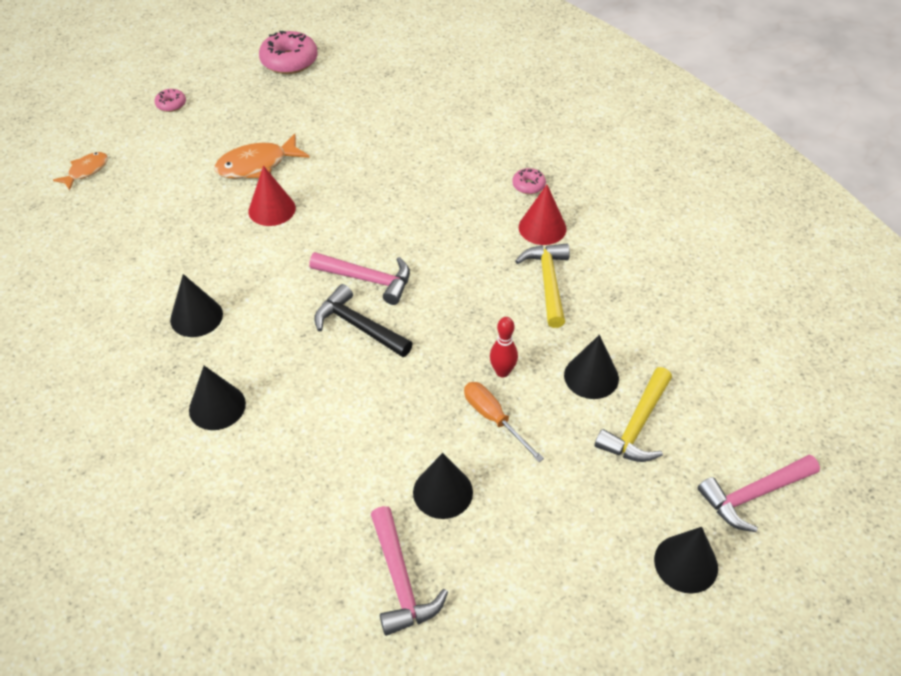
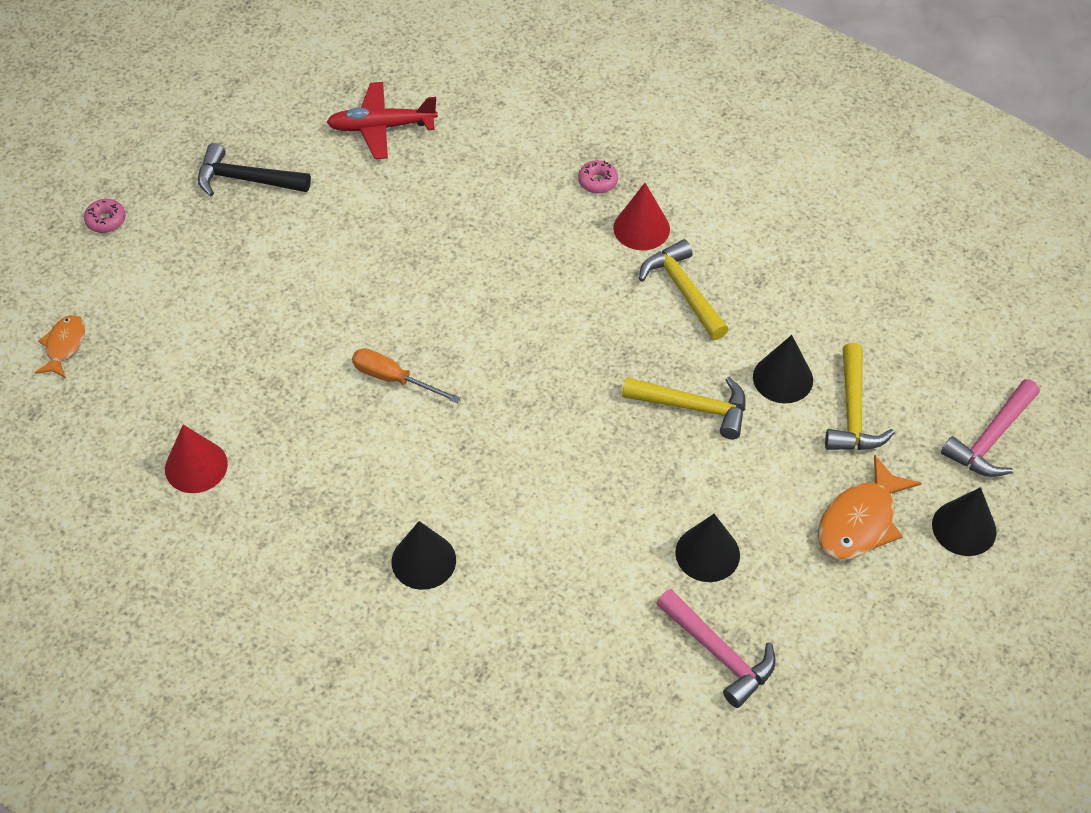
camera: 25 degrees left, 5 degrees up
black cone [170,274,223,337] -> none
orange fish [214,134,310,179] -> orange fish moved to [818,455,921,560]
red cone [248,166,296,226] -> red cone moved to [165,425,228,493]
pink donut [259,31,318,74] -> none
pink hammer [309,252,410,305] -> none
black hammer [314,284,413,357] -> black hammer moved to [198,143,311,196]
orange screwdriver [464,382,544,462] -> orange screwdriver moved to [352,348,461,403]
red bowling pin [490,317,518,377] -> yellow hammer [622,377,746,439]
none -> red plane [326,82,438,159]

